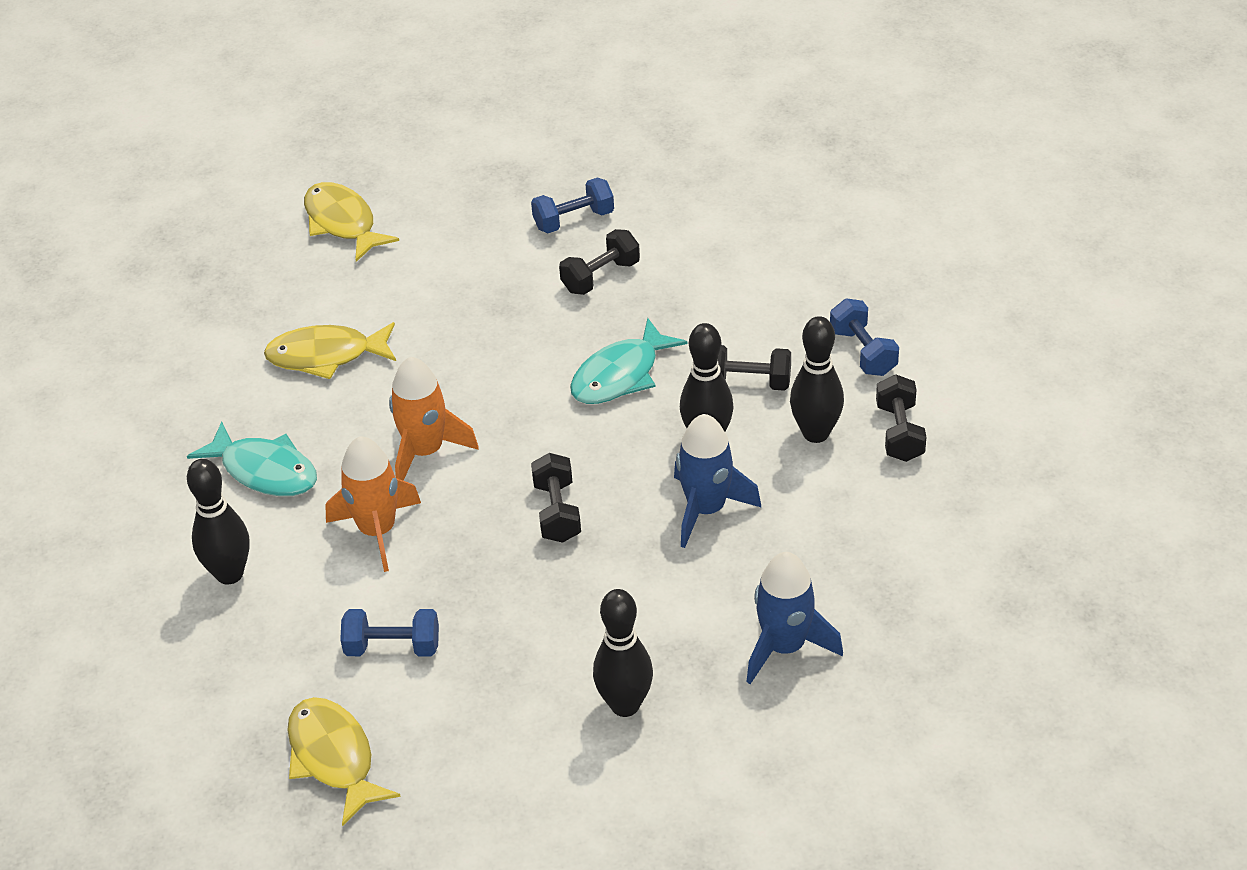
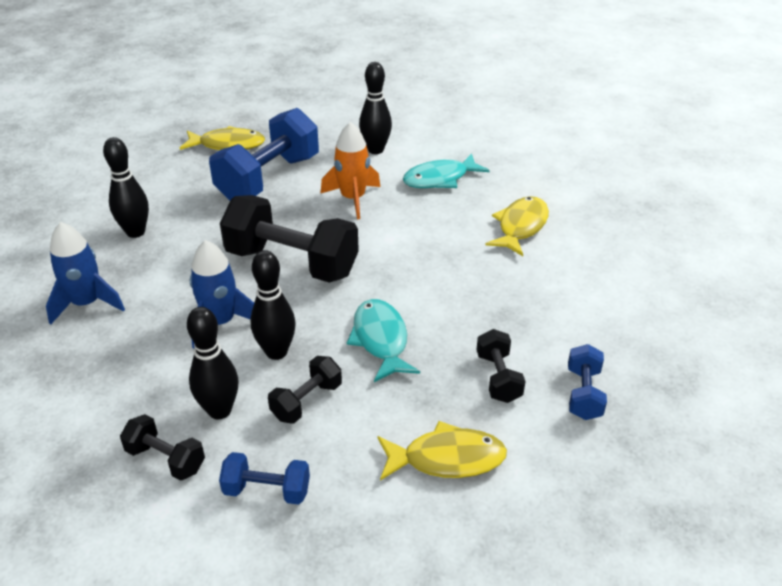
camera: 120 degrees right, 5 degrees down
yellow fish [304,182,399,262] -> yellow fish moved to [378,421,507,481]
blue dumbbell [340,609,439,657] -> blue dumbbell [209,108,319,200], size x2.05
orange rocket [389,357,479,481] -> none
black dumbbell [531,453,581,543] -> black dumbbell [220,195,359,283], size x2.05

